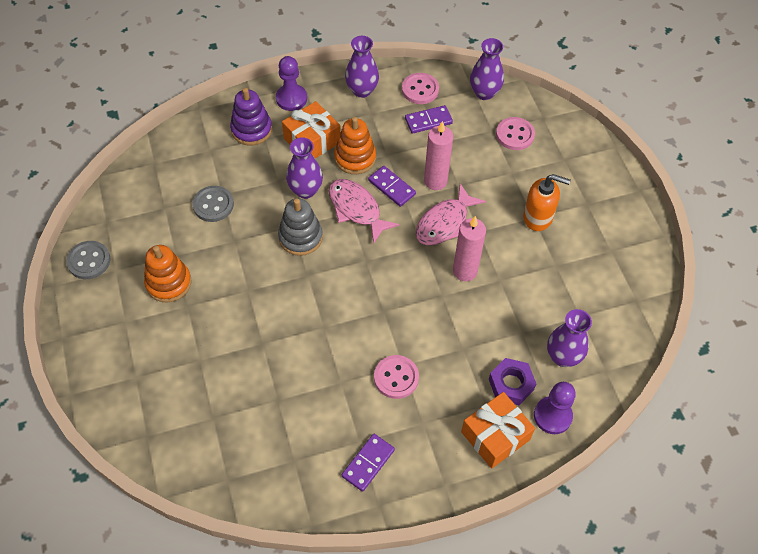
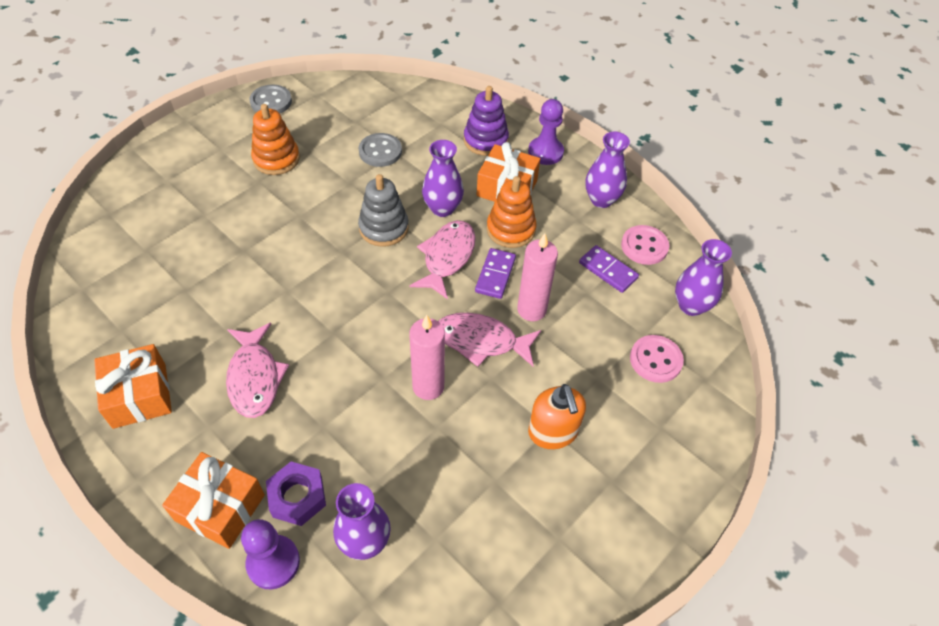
camera: 60 degrees right, 5 degrees down
purple domino [342,434,395,492] -> orange gift [94,344,172,429]
pink button [374,355,419,399] -> pink fish [226,322,289,418]

